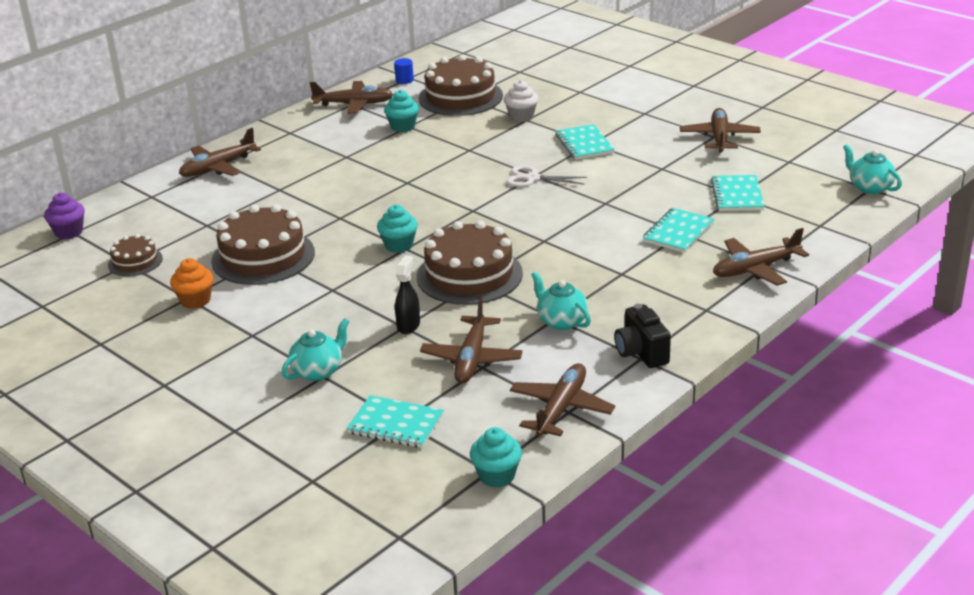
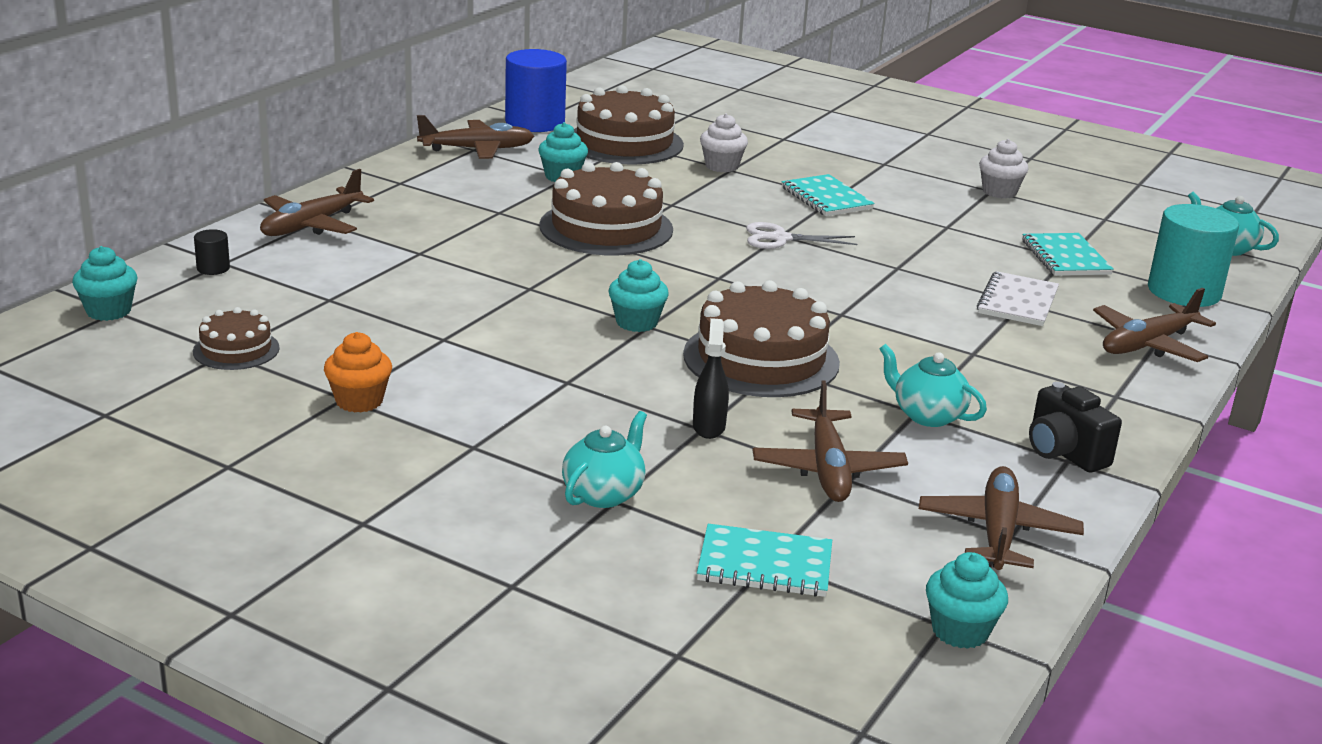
camera: 15 degrees left, 5 degrees down
purple cupcake [44,193,85,239] -> turquoise cupcake [72,246,138,321]
brown cake [211,204,315,285] -> brown cake moved to [540,162,673,255]
blue cylinder [394,58,414,84] -> blue cylinder [505,49,567,132], size x2.36
turquoise notebook [643,208,714,253] -> white notebook [977,271,1059,326]
brown plane [680,108,761,153] -> white cupcake [979,139,1029,198]
none -> black cylinder [194,229,230,275]
none -> turquoise cylinder [1148,204,1239,307]

